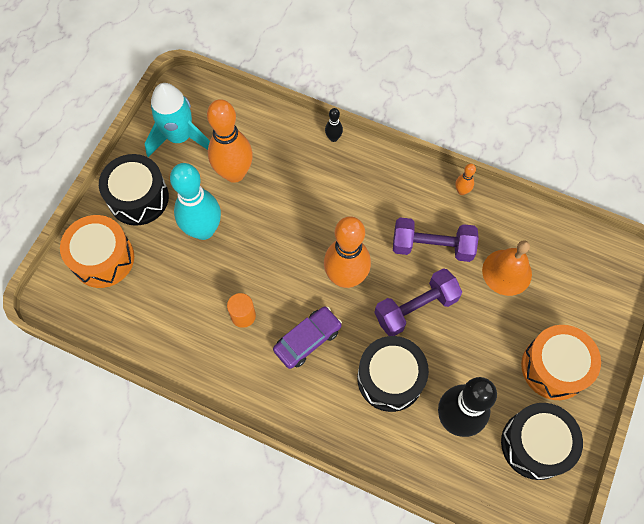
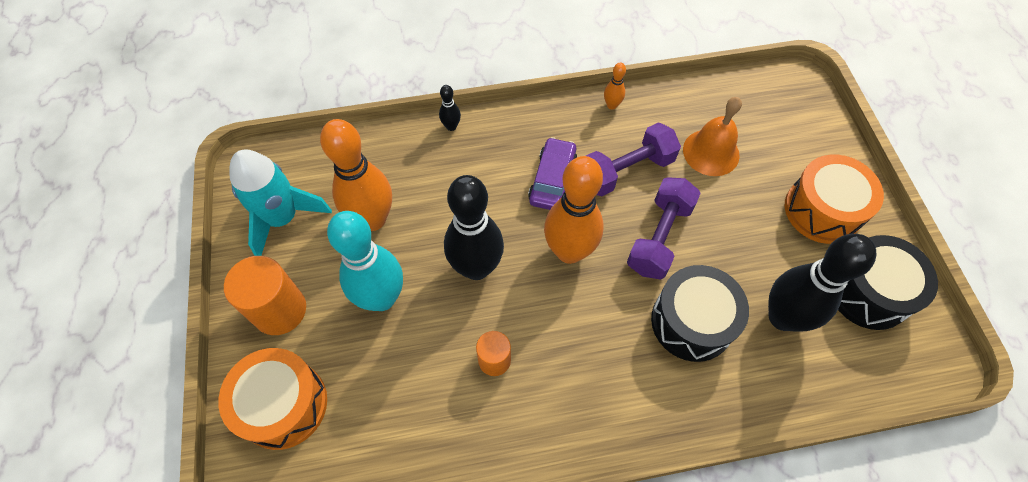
camera: 35 degrees left, 5 degrees down
black drum [99,154,169,226] -> orange cylinder [224,256,306,335]
purple car [273,306,342,369] -> purple car moved to [528,137,577,210]
none -> black bowling pin [444,175,504,280]

